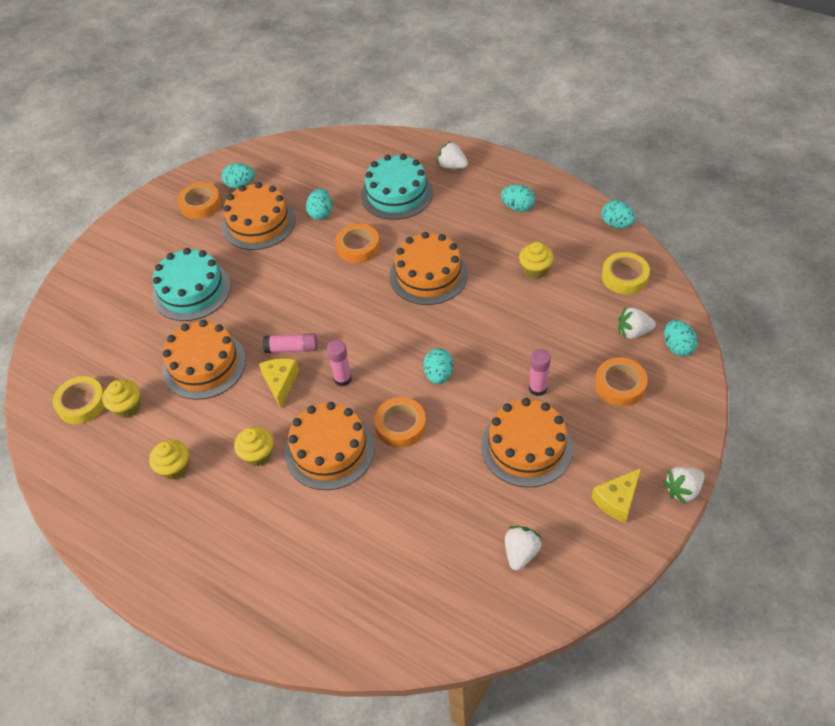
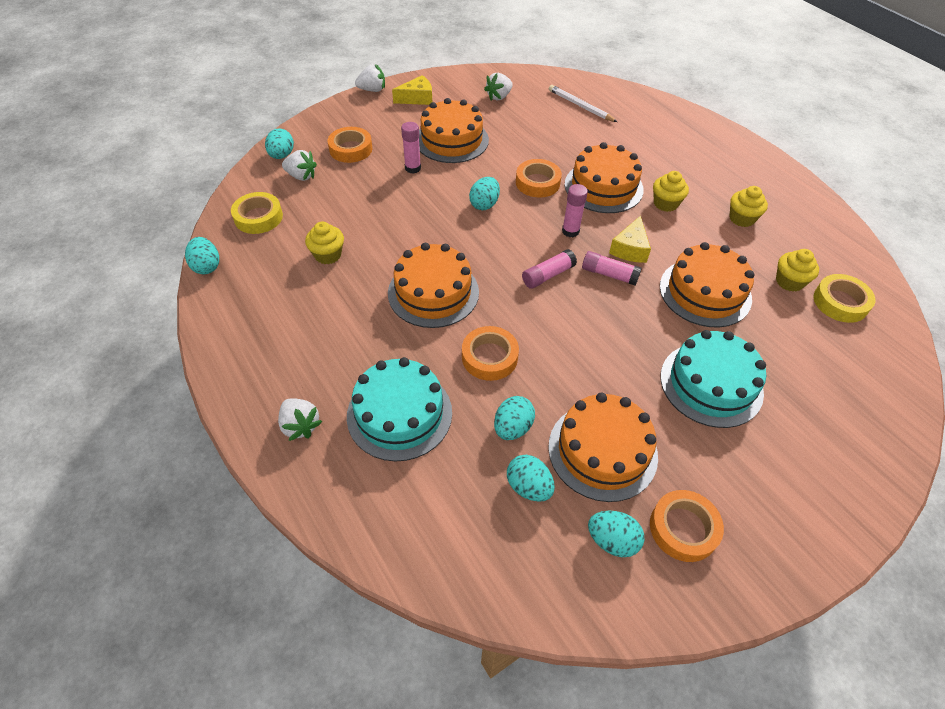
camera: 160 degrees left, 0 degrees up
turquoise egg [501,185,535,212] -> turquoise egg moved to [507,455,555,502]
none -> pink glue stick [522,249,577,289]
none -> white pencil [549,85,617,122]

